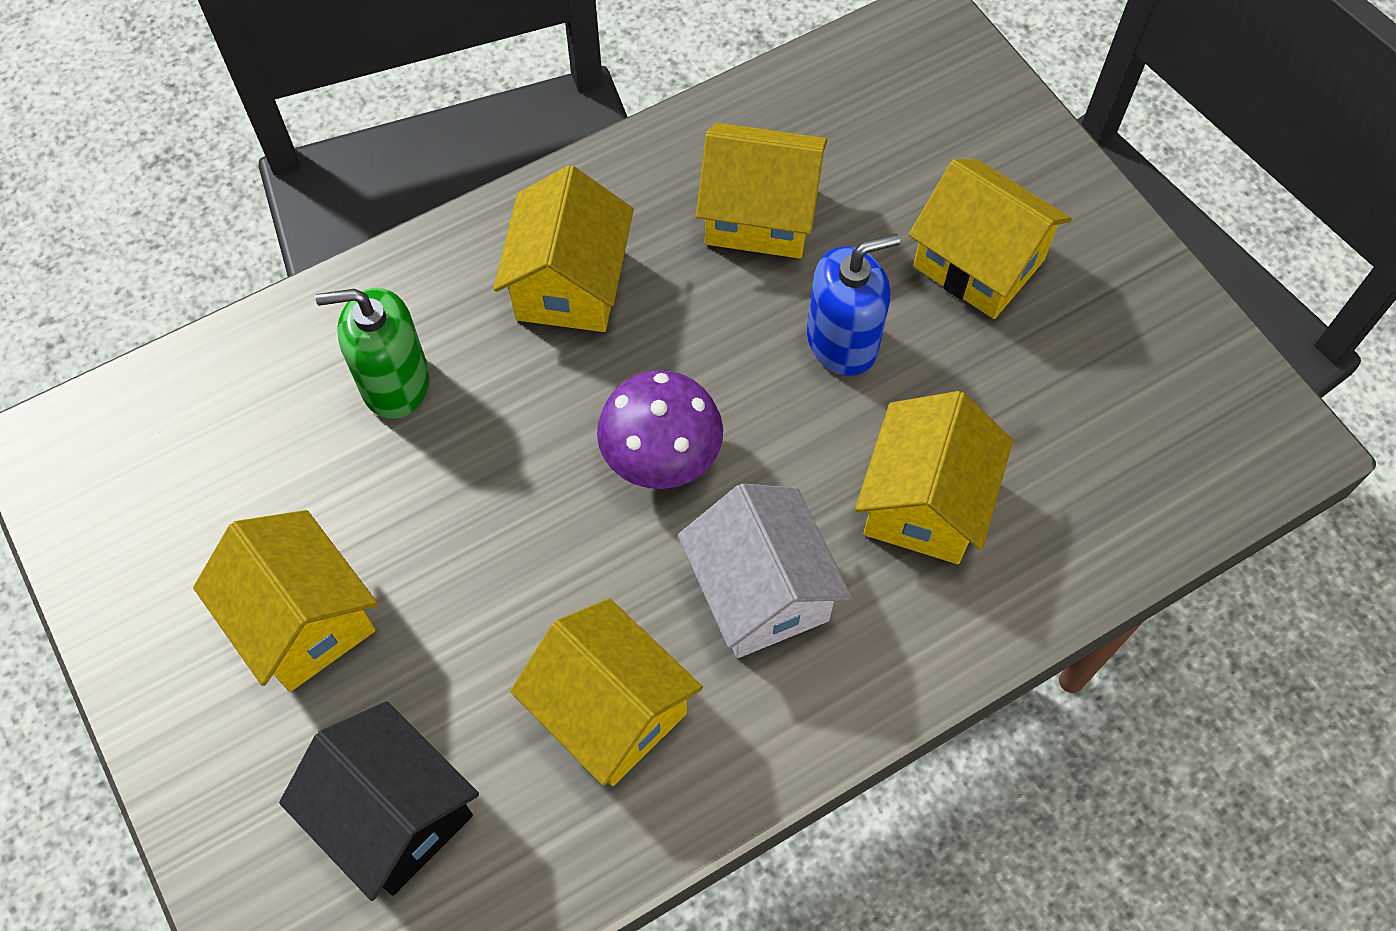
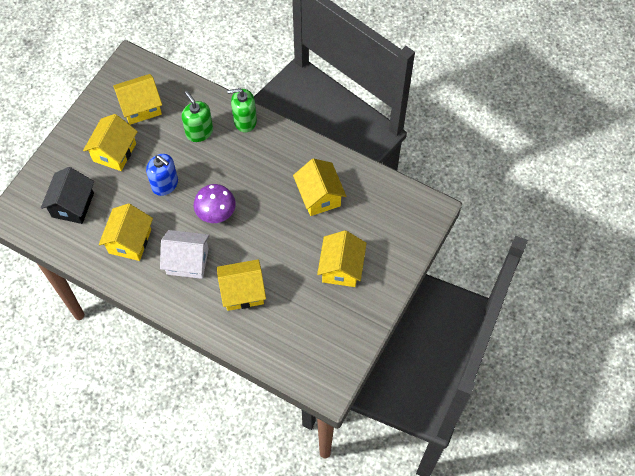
camera: 60 degrees right, 0 degrees up
yellow house [493,165,634,332] -> yellow house moved to [113,74,162,125]
white house [678,484,852,658] -> white house turned 60 degrees clockwise [160,230,210,279]
blue soap dispenser [807,234,900,376] -> blue soap dispenser moved to [146,154,178,196]
none -> green soap dispenser [227,88,257,132]

